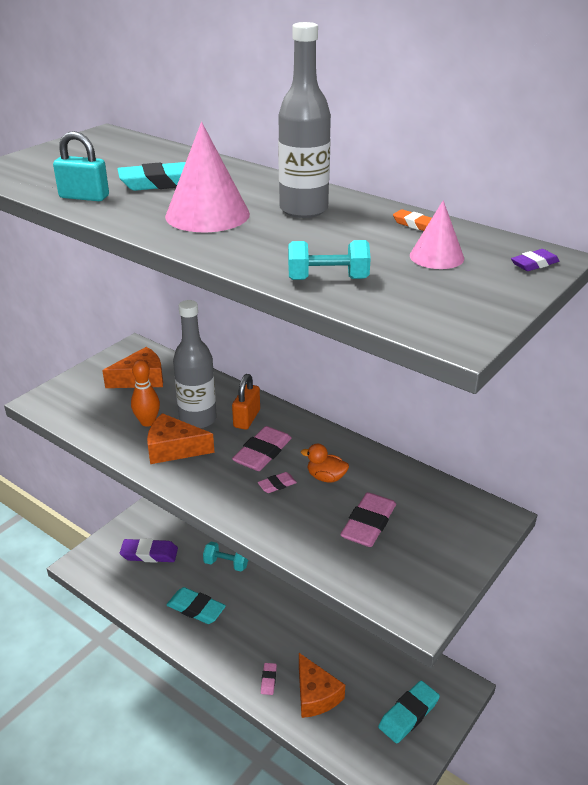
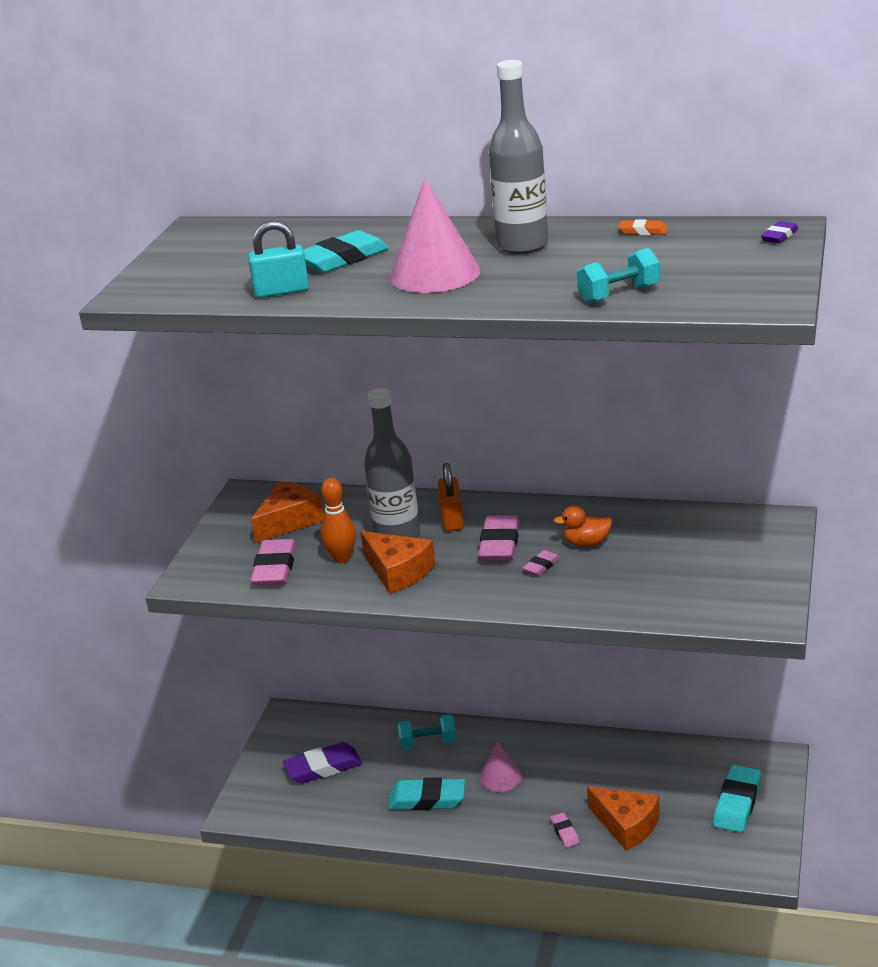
camera: 20 degrees left, 5 degrees down
orange cheese [147,413,215,464] -> orange cheese turned 120 degrees counterclockwise [361,531,435,594]
pink eraser [340,492,396,547] -> pink eraser moved to [251,539,296,586]
pink cone [410,200,464,269] -> pink cone moved to [480,742,522,792]

